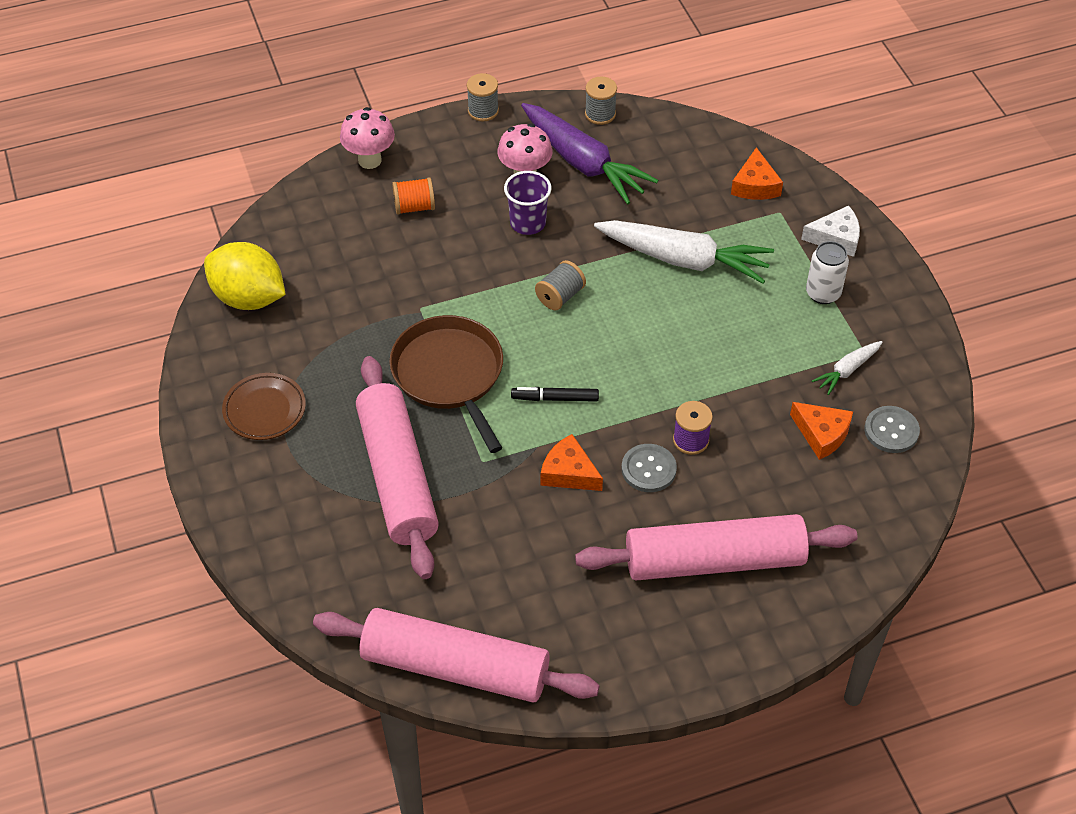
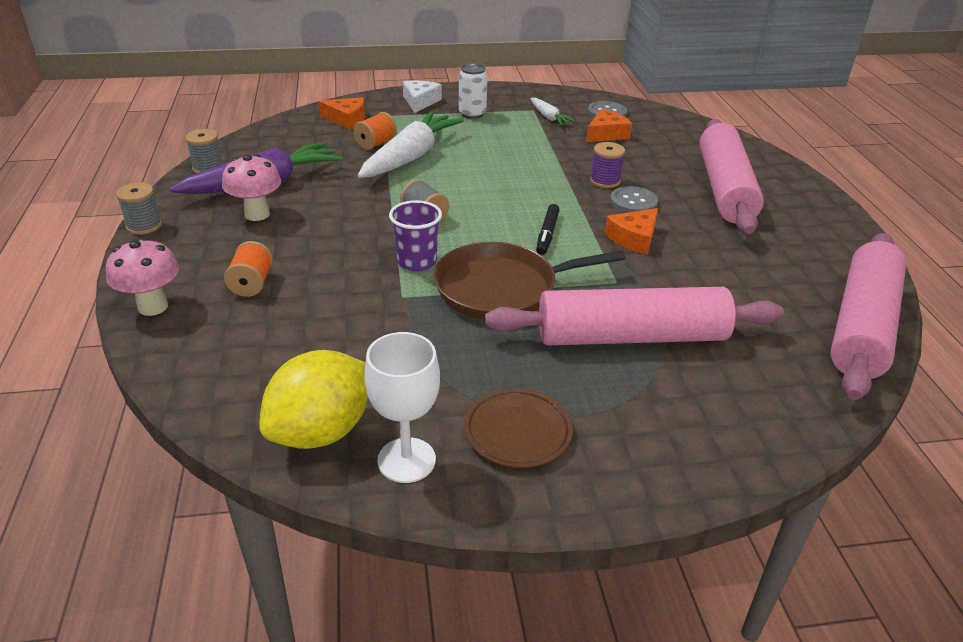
camera: 80 degrees left, 15 degrees down
purple cup [504,171,552,235] -> purple cup moved to [389,200,442,271]
none -> orange spool [353,112,397,150]
none -> white goblet [364,332,440,483]

